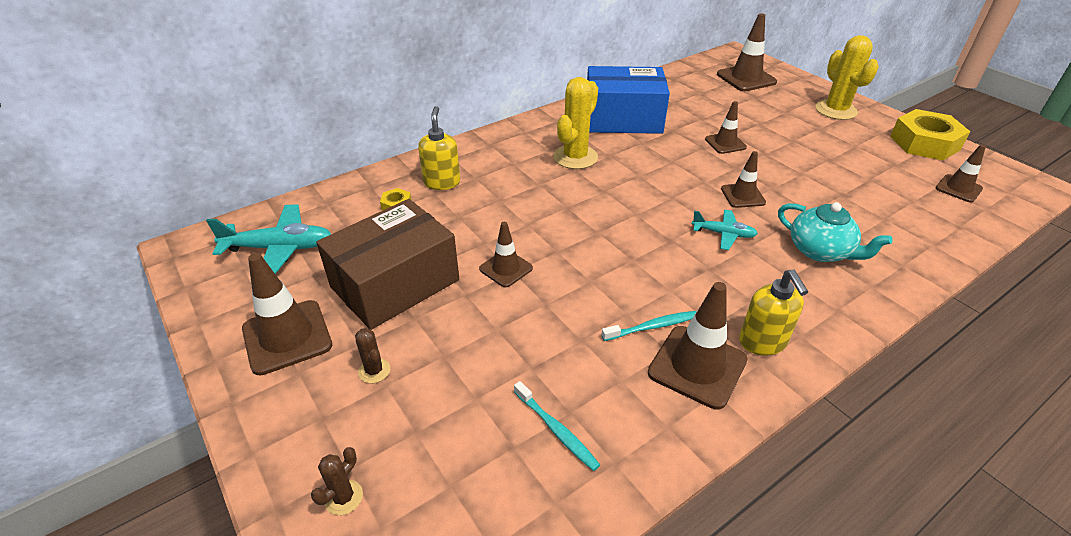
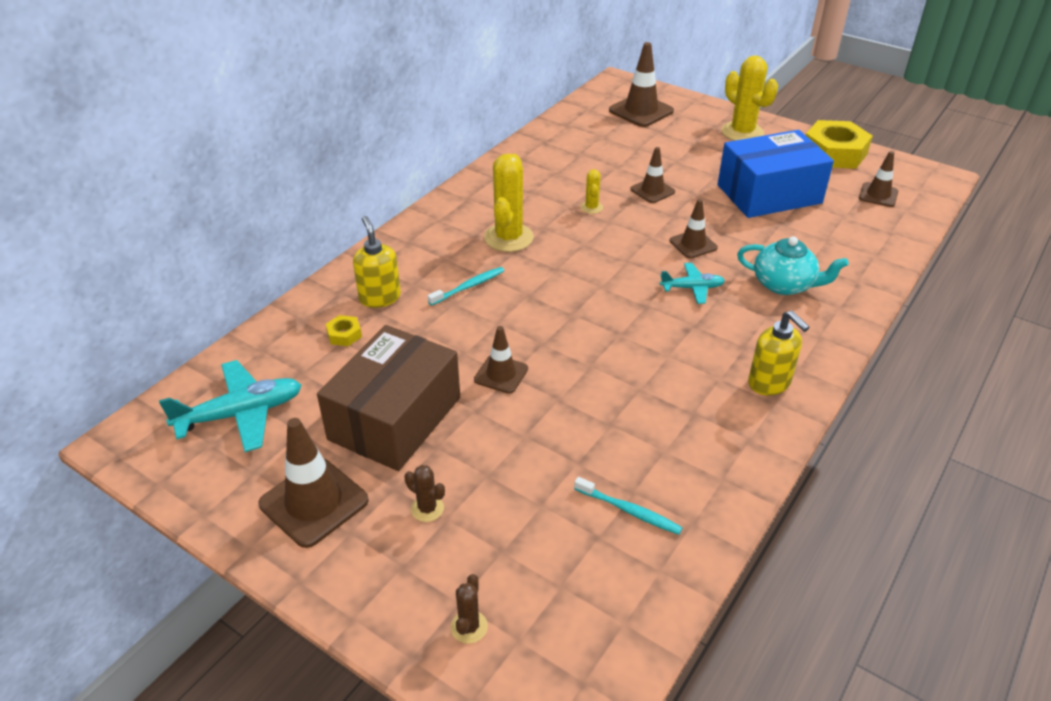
camera: 20 degrees left, 0 degrees up
blue box [587,66,670,134] -> blue box moved to [718,130,834,218]
turquoise toothbrush [602,311,696,341] -> turquoise toothbrush moved to [428,267,504,306]
brown traffic cone [648,282,748,409] -> none
none -> yellow cactus [580,169,603,214]

